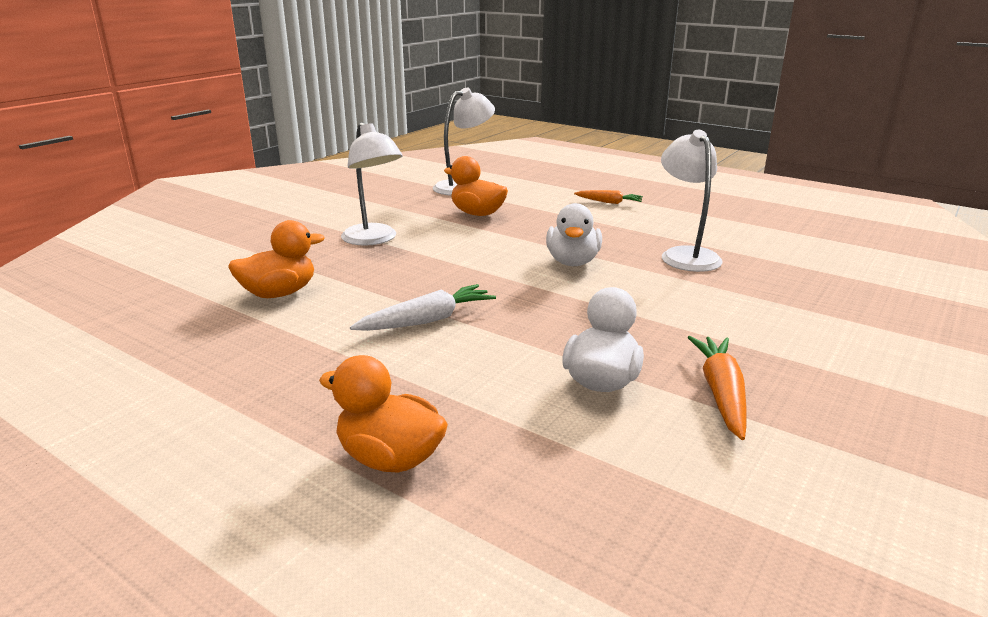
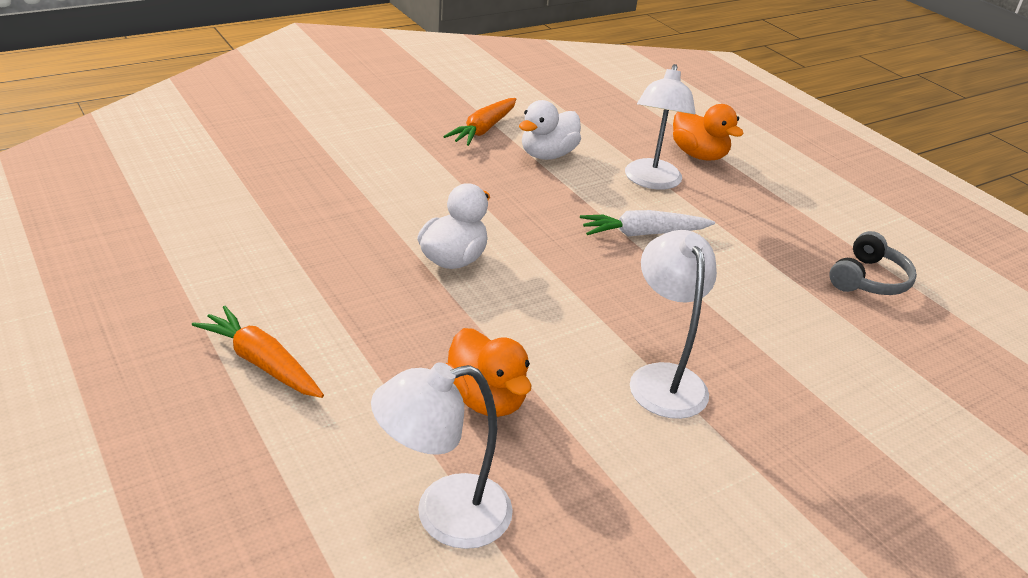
camera: 160 degrees left, 10 degrees up
orange duck [228,220,325,298] -> none
orange carrot [574,190,643,204] -> orange carrot [192,306,324,398], size x1.52
white lamp [661,130,723,272] -> white lamp moved to [625,64,695,190]
none -> grey headphones [829,231,917,295]

